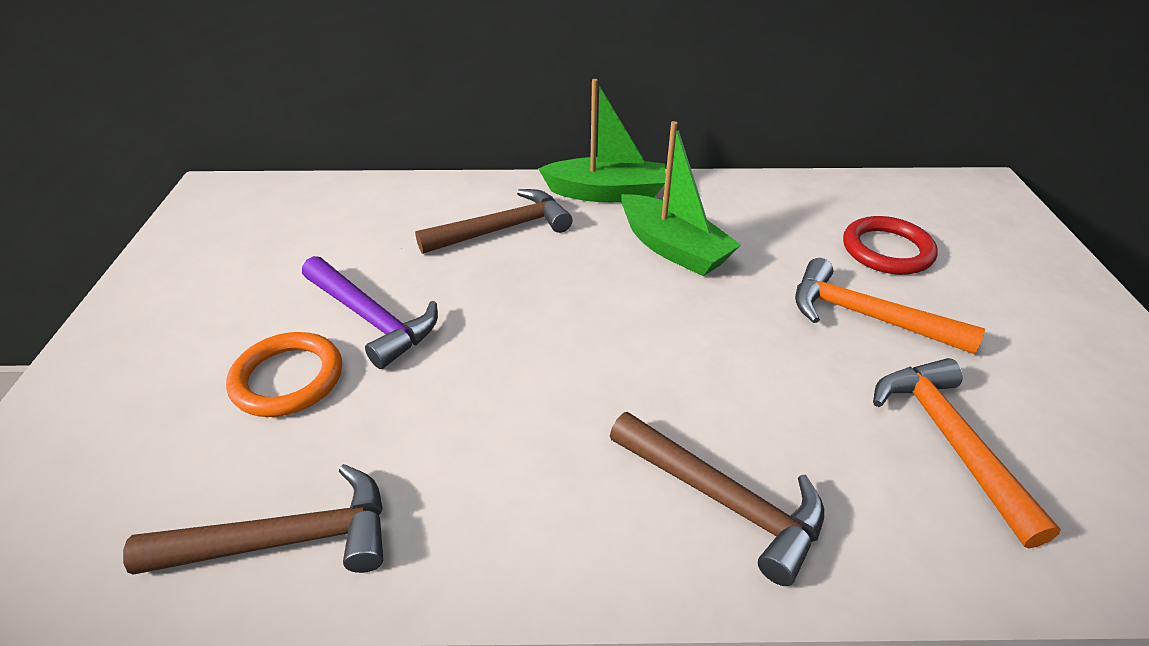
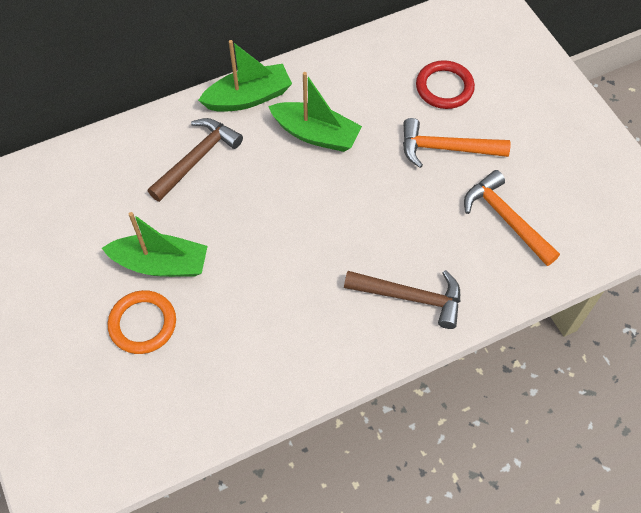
camera: 25 degrees left, 20 degrees up
brown hammer [123,464,383,575] -> none
purple hammer [302,256,438,369] -> green boat [102,212,208,277]

